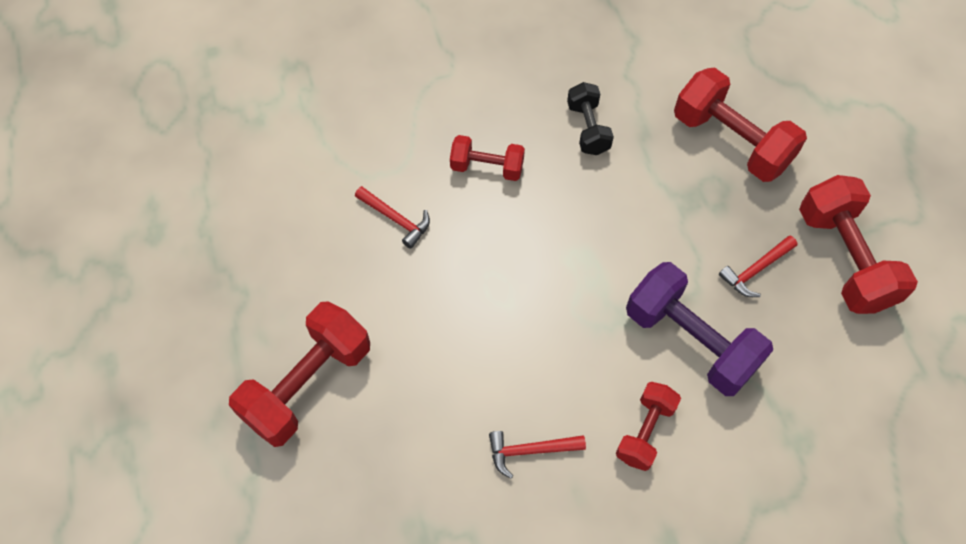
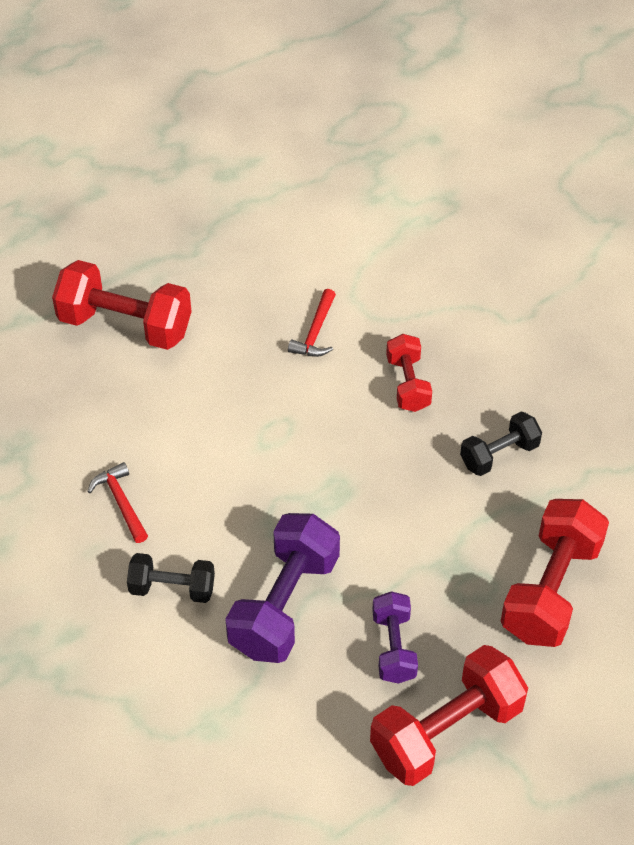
camera: 70 degrees right, 10 degrees down
red dumbbell [616,382,681,471] -> black dumbbell [127,553,215,603]
red hammer [719,236,798,297] -> purple dumbbell [372,591,418,684]

